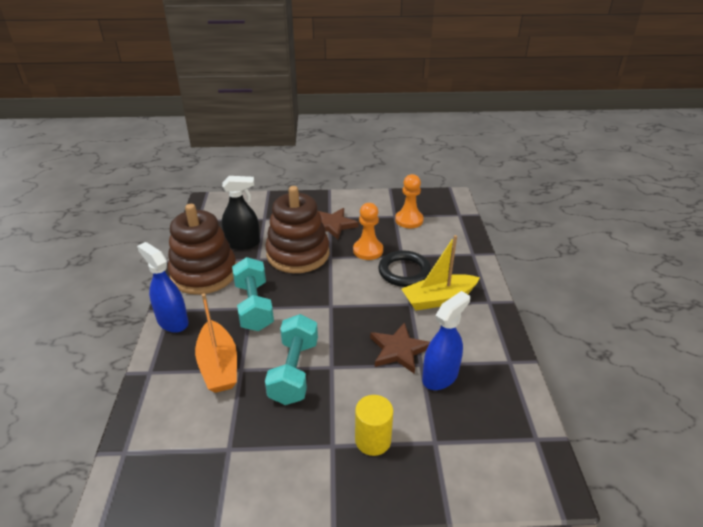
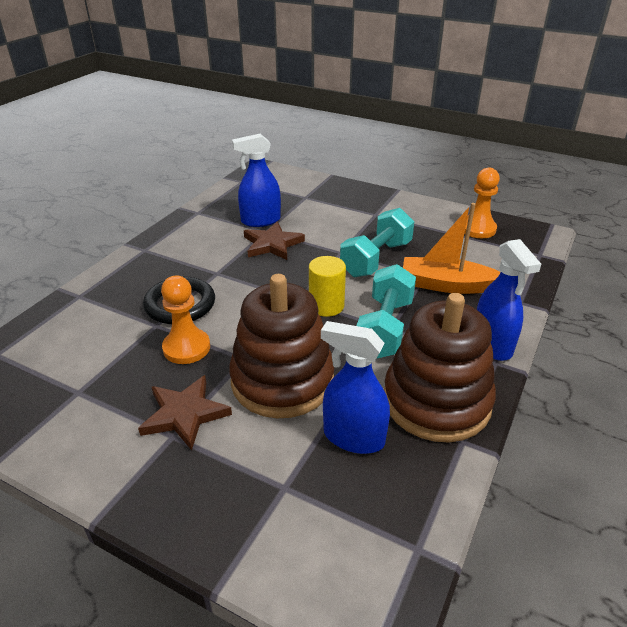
camera: 150 degrees left, 0 degrees up
orange boat [195,293,237,393] -> orange boat turned 90 degrees counterclockwise [403,203,501,294]
black spray bottle [222,176,260,250] -> blue spray bottle [321,321,390,454]
yellow cylinder [355,395,393,456] -> yellow cylinder moved to [309,256,346,317]
orange pawn [395,174,424,228] -> orange pawn moved to [464,168,500,238]
yellow boat [402,235,480,311] -> none

